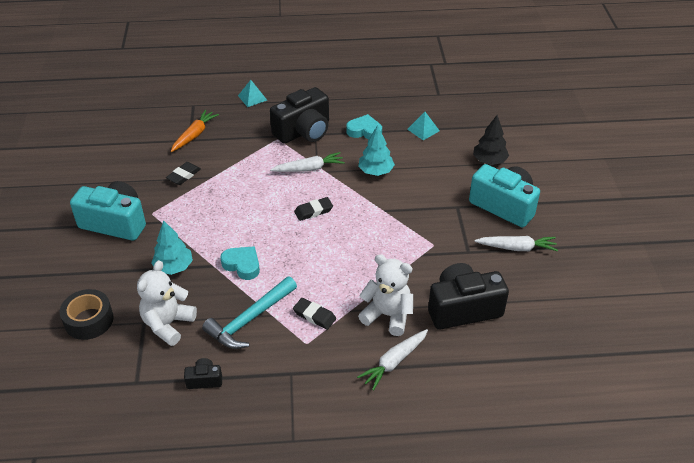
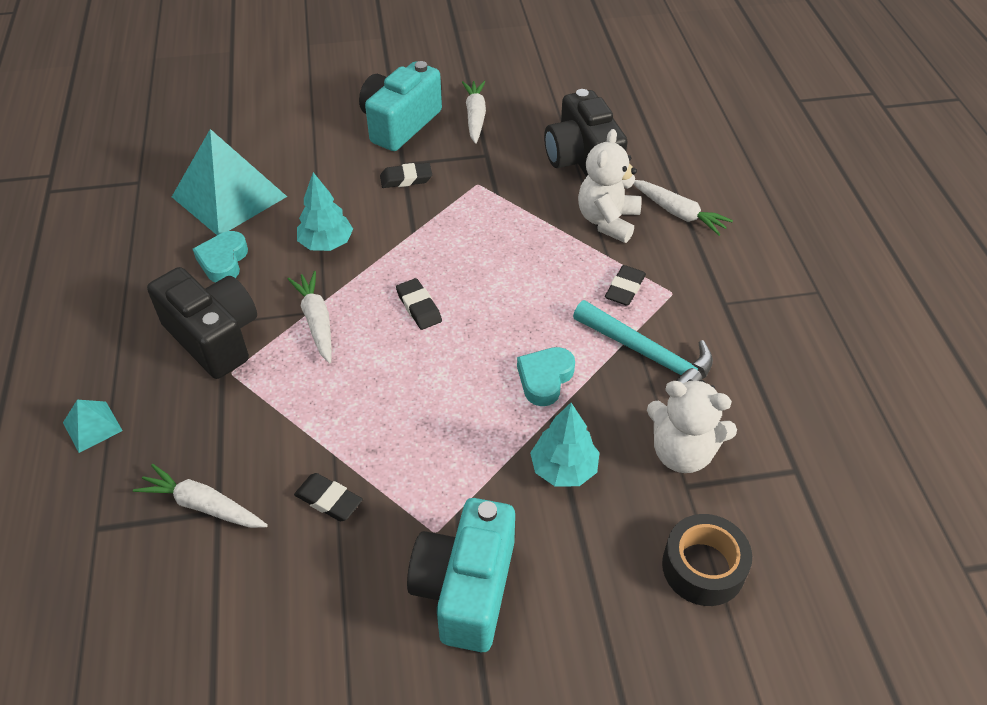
camera: 95 degrees left, 5 degrees up
orange carrot [171,110,219,152] -> white carrot [133,464,268,528]
black camera [184,358,222,389] -> none
turquoise pyramid [407,112,440,140] -> turquoise pyramid [172,129,287,235], size x2.26
black tree [473,115,509,165] -> none
none -> black eraser [380,162,432,188]

